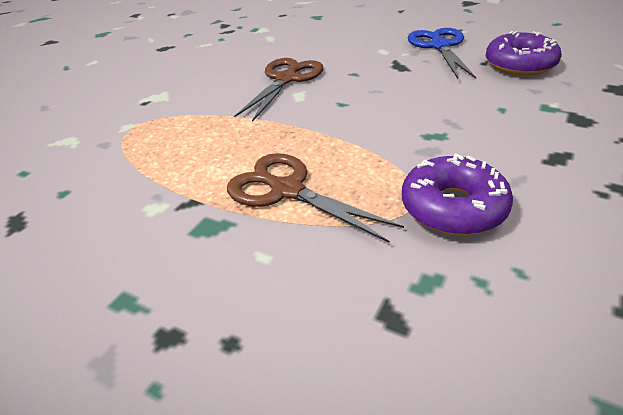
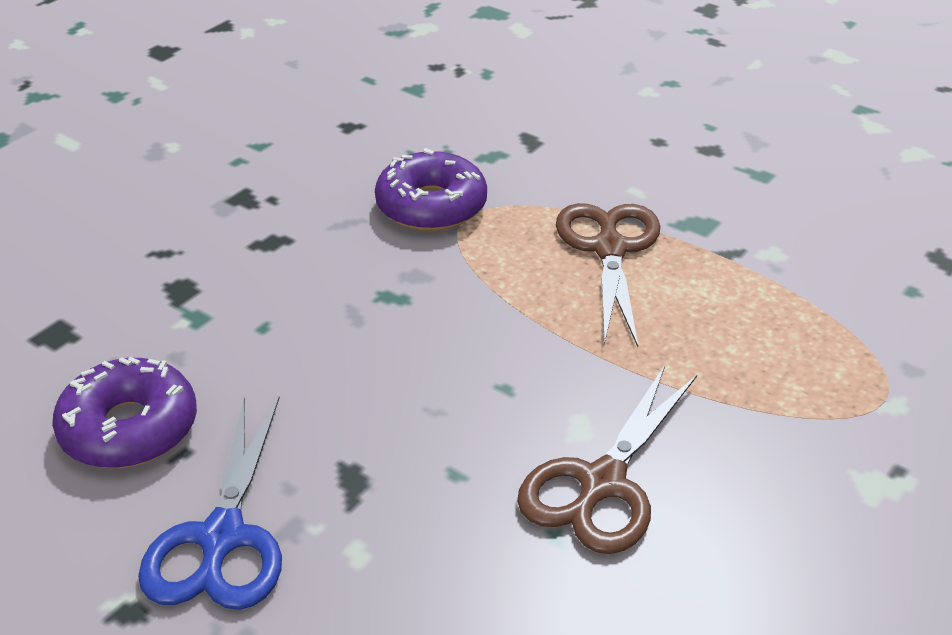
camera: 175 degrees left, 0 degrees up
brown scissors [227,153,404,243] -> brown scissors turned 135 degrees counterclockwise [556,203,661,347]

